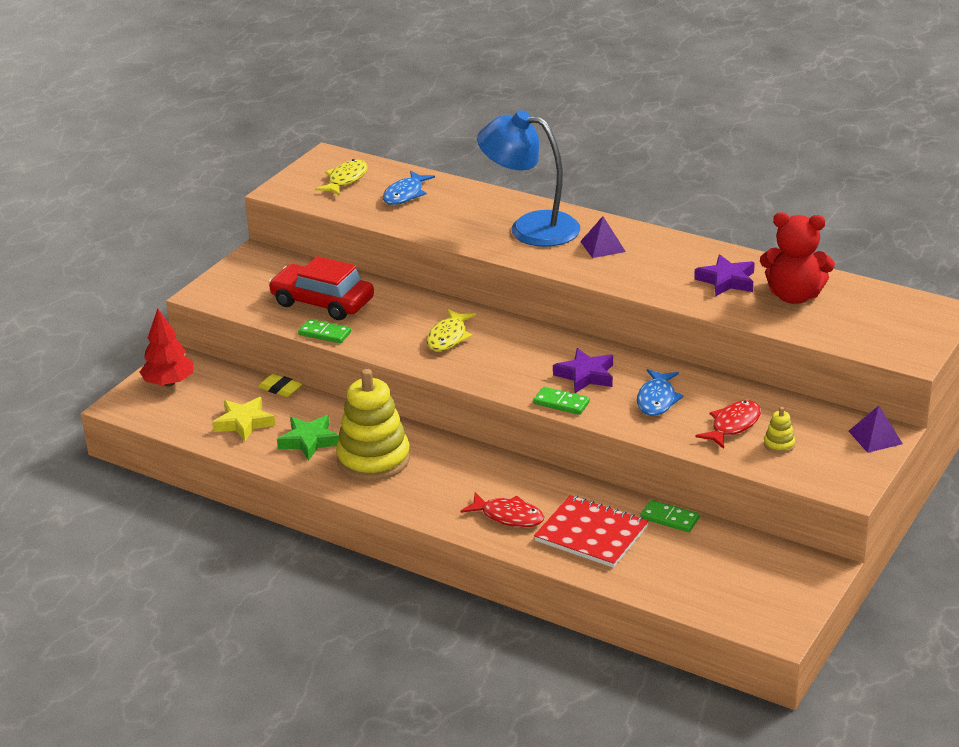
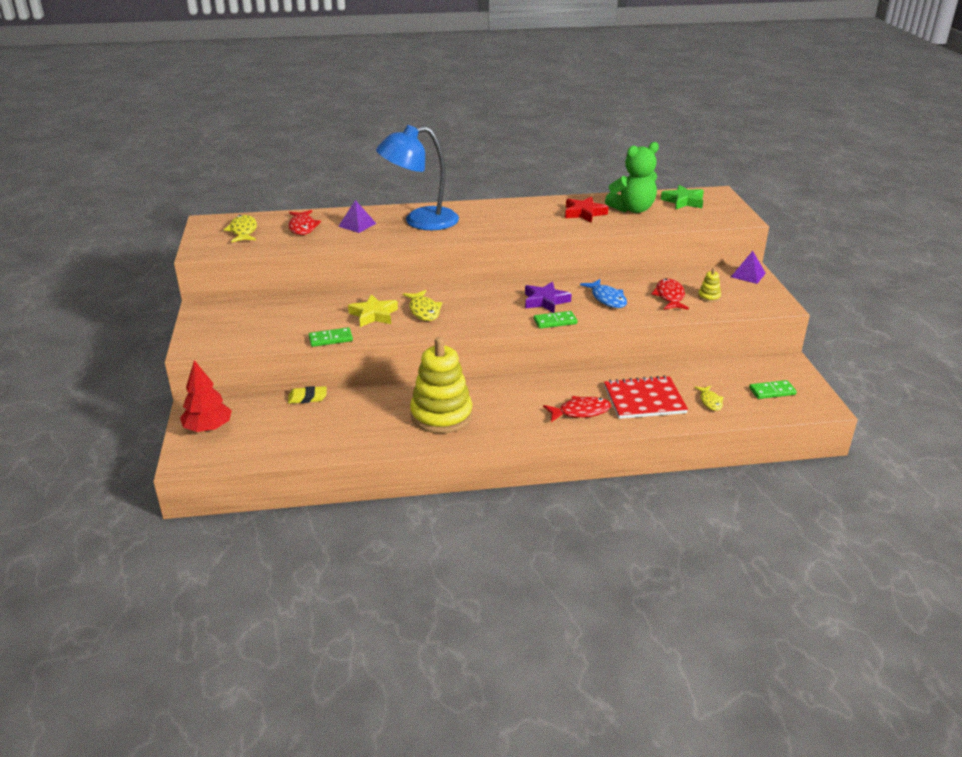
camera: 40 degrees left, 0 degrees up
yellow star [212,397,275,441] -> yellow star moved to [348,294,398,327]
red car [268,256,374,320] -> none
green star [277,415,339,460] -> green star moved to [661,185,704,209]
blue fish [383,170,435,205] -> red fish [288,210,321,235]
purple pyramid [580,216,626,258] -> purple pyramid moved to [338,200,377,233]
green domino [640,500,699,532] -> green domino moved to [749,380,797,399]
purple star [694,254,755,297] -> red star [565,197,609,223]
red teddy bear [760,212,835,304] -> green teddy bear [605,142,659,213]
none -> yellow fish [695,386,724,411]

